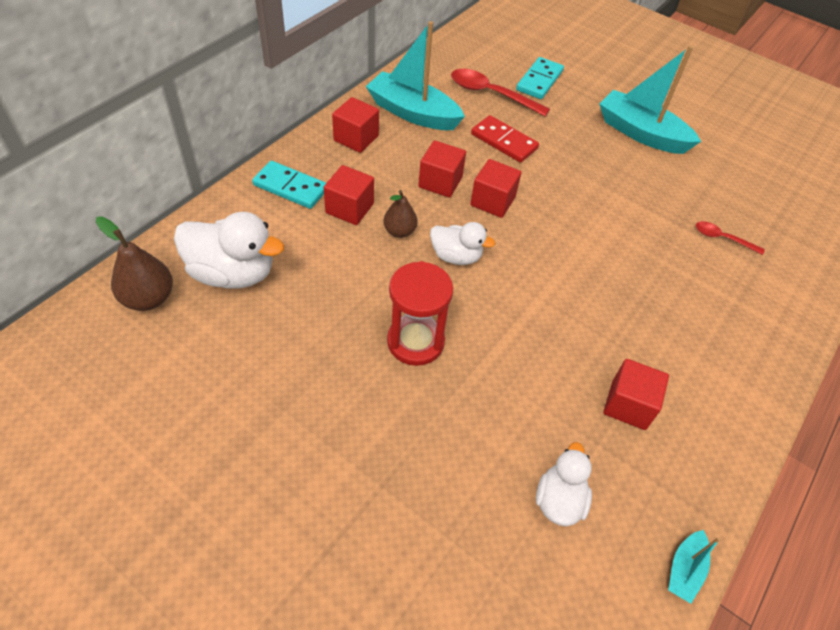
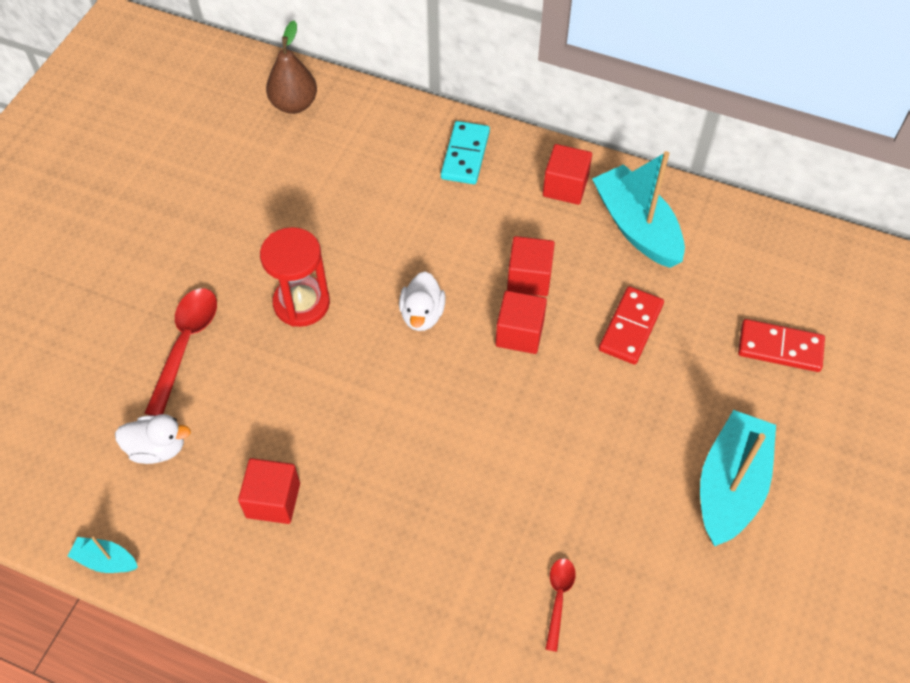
camera: 80 degrees right, 5 degrees up
white duck [174,212,284,289] -> none
red cube [324,165,374,225] -> none
turquoise boat [366,21,465,130] -> turquoise boat turned 45 degrees counterclockwise [592,151,685,268]
brown pear [384,190,418,238] -> none
red spoon [451,69,550,116] -> red spoon moved to [145,288,217,416]
turquoise domino [516,57,564,99] -> red domino [738,319,825,372]

